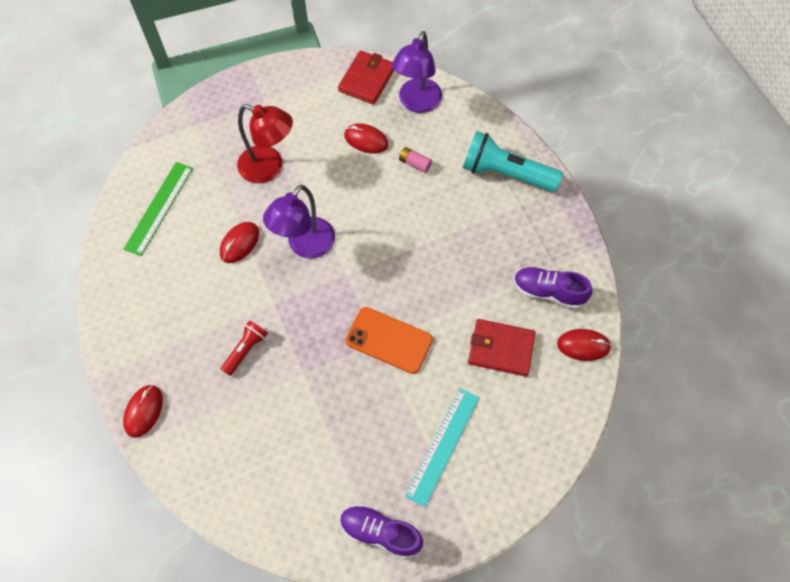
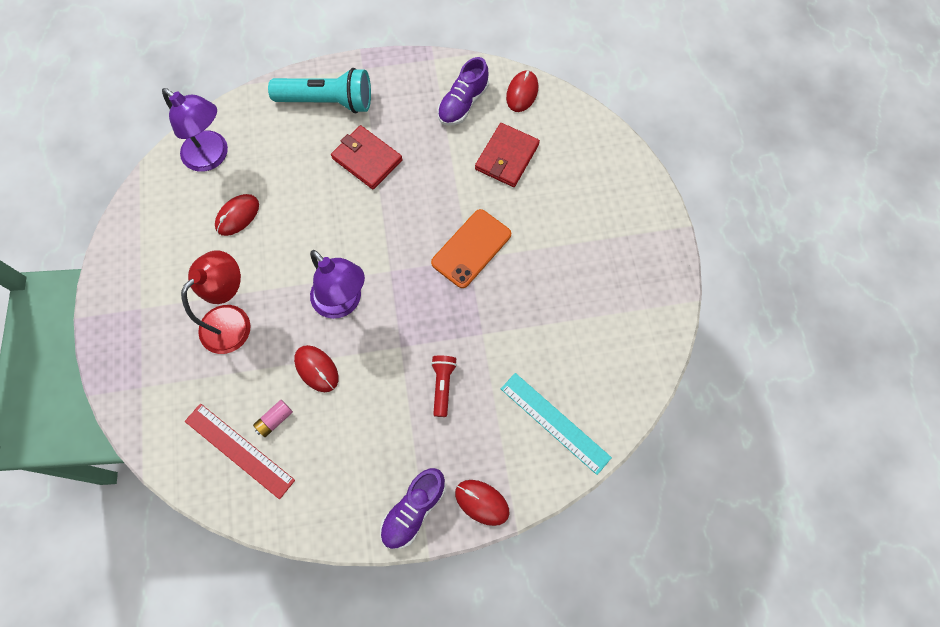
camera: 75 degrees left, 5 degrees up
green ruler [124,162,193,256] -> red ruler [185,404,295,499]
red flashlight [221,321,268,376] -> red flashlight turned 45 degrees clockwise [431,356,457,417]
red wallet [338,50,394,104] -> red wallet moved to [331,125,403,190]
purple shoe [340,504,423,559] -> purple shoe moved to [380,468,446,549]
pink battery [399,147,432,173] -> pink battery moved to [253,400,293,437]
turquoise ruler [405,388,479,507] -> turquoise ruler moved to [501,373,612,475]
turquoise flashlight [463,131,563,192] -> turquoise flashlight turned 120 degrees counterclockwise [268,68,371,113]

